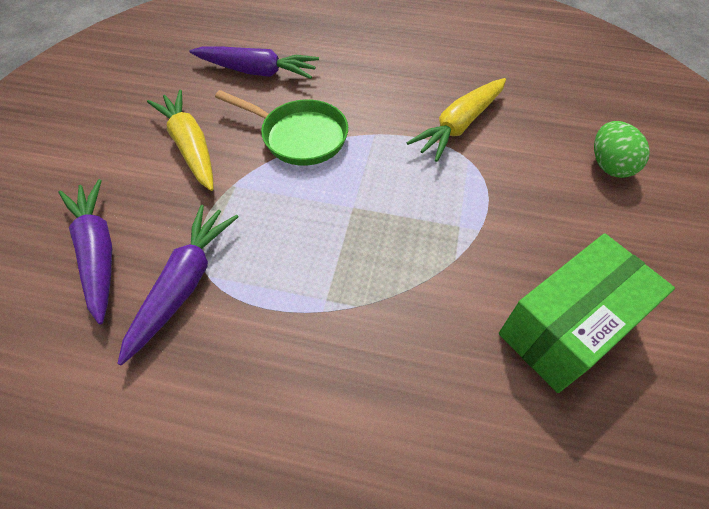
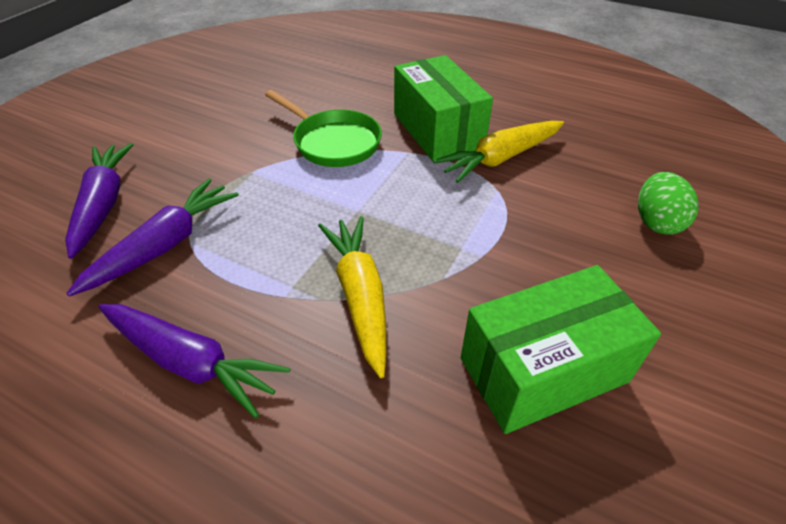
camera: 15 degrees right, 10 degrees down
yellow carrot [147,89,214,191] -> yellow carrot moved to [318,216,386,378]
purple carrot [189,46,319,79] -> purple carrot moved to [99,304,291,418]
none -> green box [394,55,493,161]

